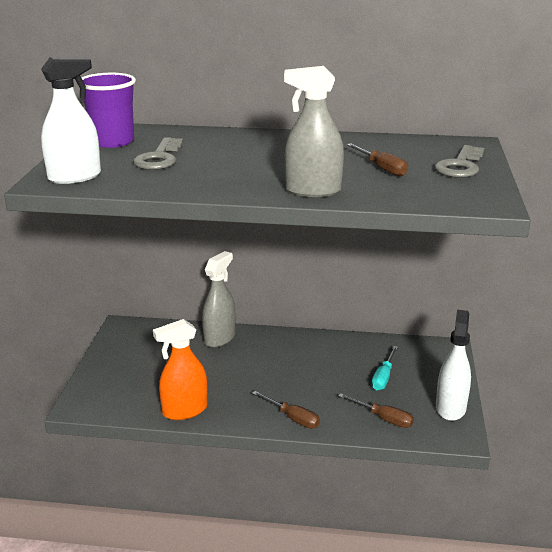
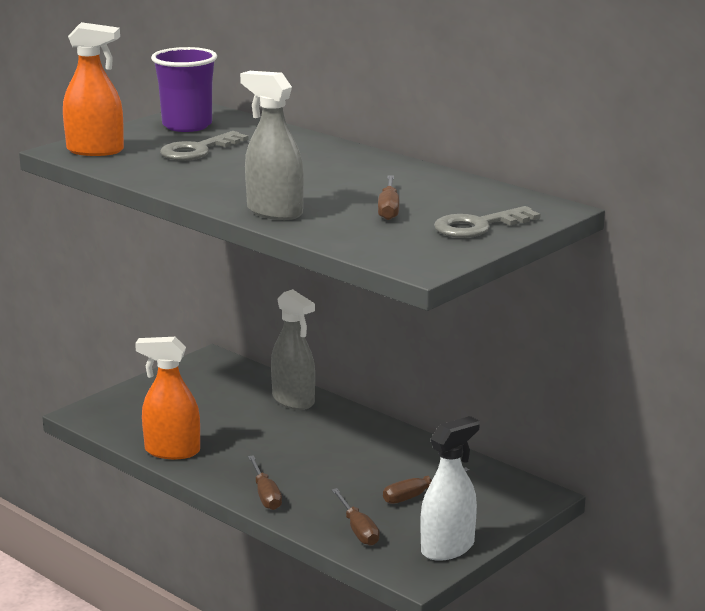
camera: 35 degrees right, 5 degrees down
white spray bottle [41,57,101,184] -> orange spray bottle [63,22,124,156]
grey spray bottle [202,251,235,348] -> grey spray bottle turned 75 degrees clockwise [271,289,315,410]
turquoise screwdriver [371,346,398,391] -> brown screwdriver [383,467,469,504]

